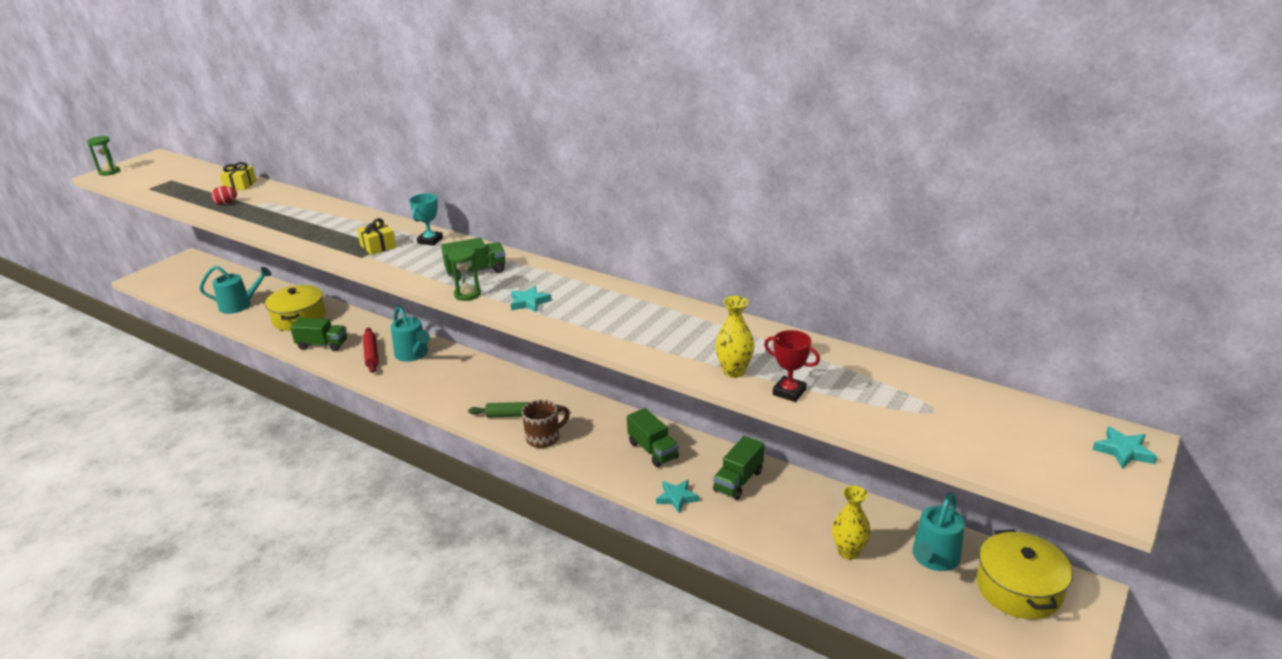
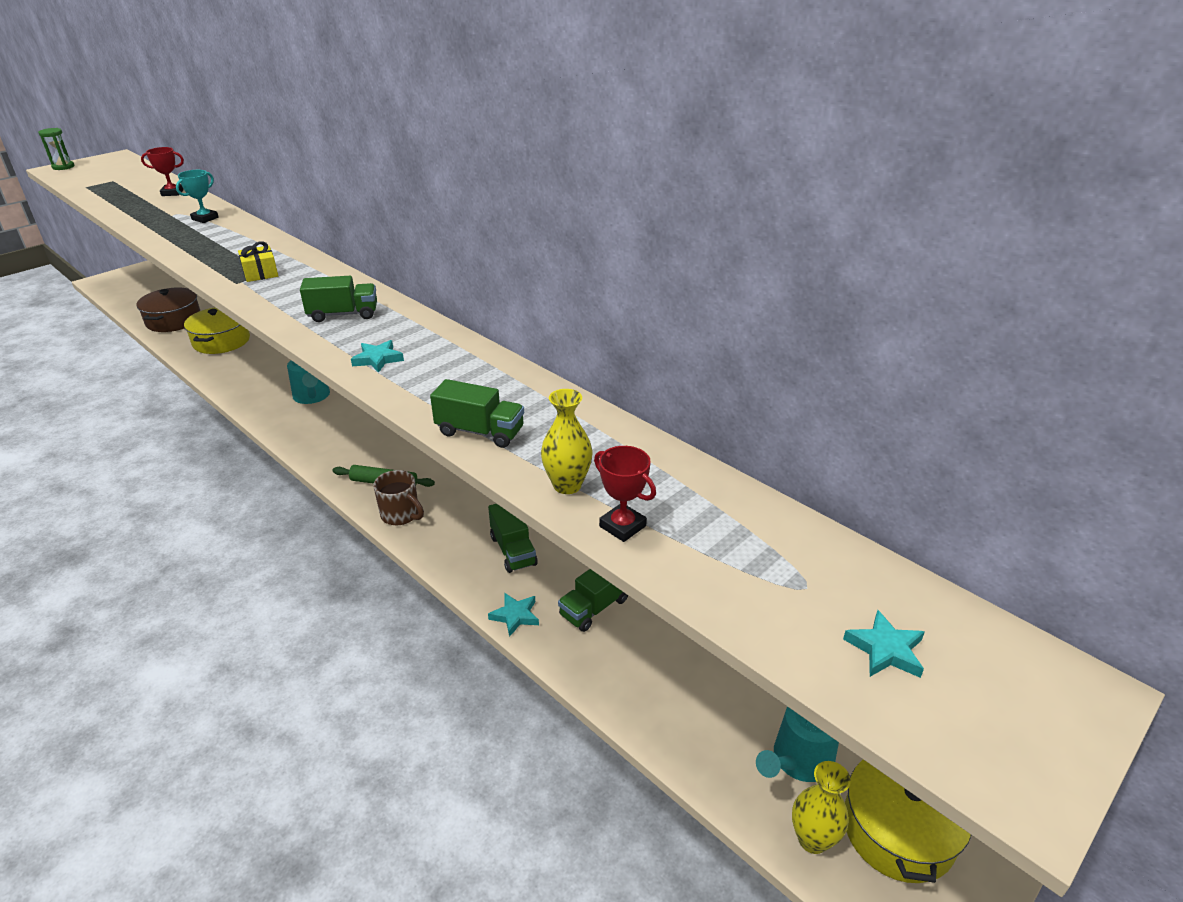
camera: 10 degrees right, 5 degrees up
turquoise watering can [200,266,272,314] -> brown pot [137,288,200,332]
red egg [211,186,237,205] -> none
yellow gift [219,162,257,190] -> red trophy [141,147,184,196]
green truck [290,318,347,351] -> green truck moved to [430,379,524,448]
red rolling pin [363,327,379,373] -> none
turquoise trophy [409,193,443,246] -> turquoise trophy moved to [176,170,219,223]
green hourglass [448,247,481,301] -> none
brown mug [522,400,570,448] -> brown mug turned 60 degrees clockwise [373,470,424,525]
yellow vase [832,486,871,560] -> yellow vase moved to [792,761,851,854]
turquoise star [1092,426,1157,469] -> turquoise star moved to [843,610,925,678]

